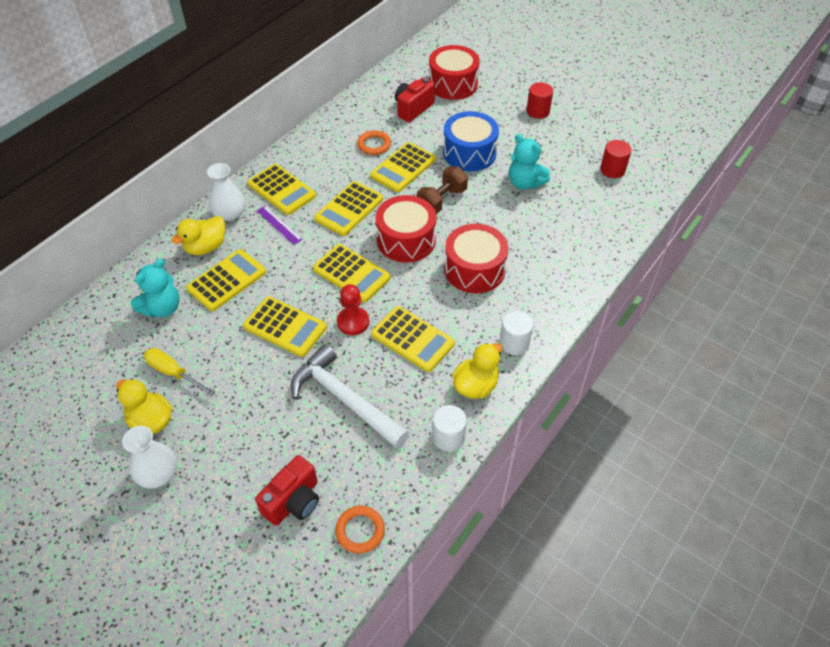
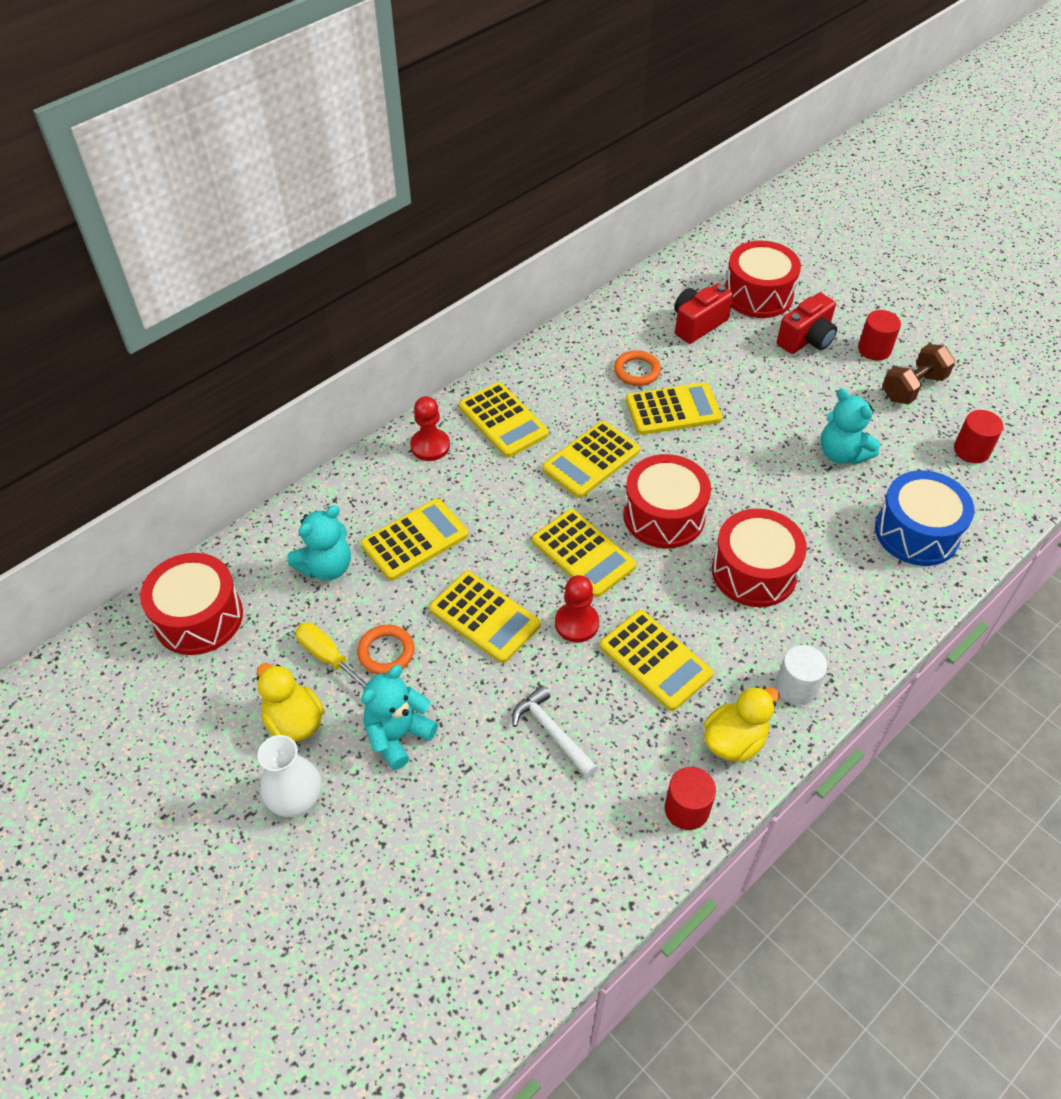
camera: 10 degrees right, 0 degrees up
yellow duck [171,216,225,255] -> none
white vase [207,163,245,221] -> red pawn [410,396,450,461]
red camera [255,455,319,526] -> red camera moved to [777,293,837,354]
purple ruler [257,206,303,245] -> none
white hammer [291,344,409,448] -> white hammer [512,685,598,778], size x0.57
orange ring [335,506,385,554] -> orange ring moved to [357,625,414,674]
yellow calculator [370,142,436,192] -> yellow calculator turned 150 degrees counterclockwise [626,382,722,435]
brown dumbbell [417,167,468,214] -> brown dumbbell moved to [882,344,955,404]
white cylinder [432,405,467,452] -> red cylinder [665,767,716,830]
blue drum [443,111,499,171] -> blue drum moved to [875,470,974,566]
none -> red drum [140,553,243,655]
none -> turquoise teddy bear [361,665,438,770]

